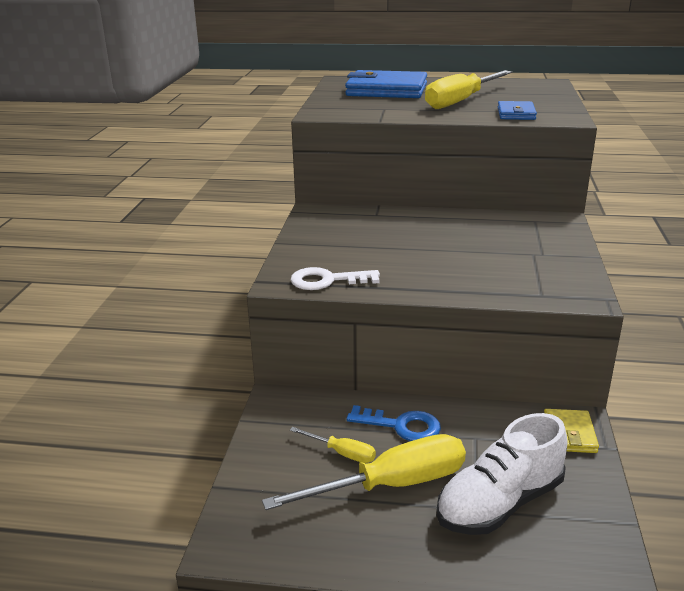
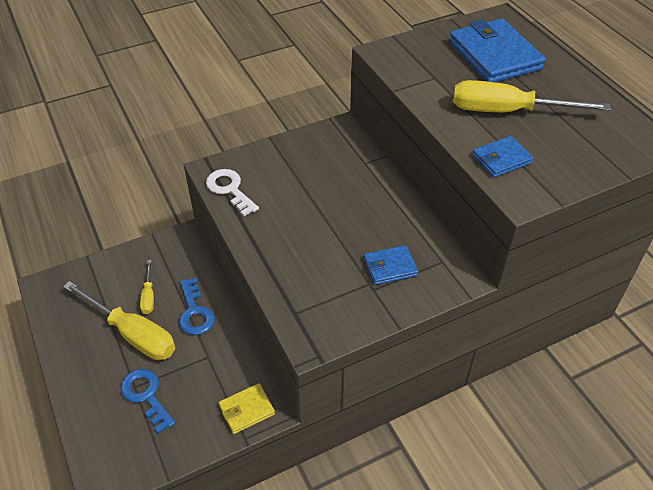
camera: 55 degrees right, 20 degrees up
white shoe [436,413,568,535] -> blue key [121,369,176,434]
none -> blue wallet [364,245,419,285]

